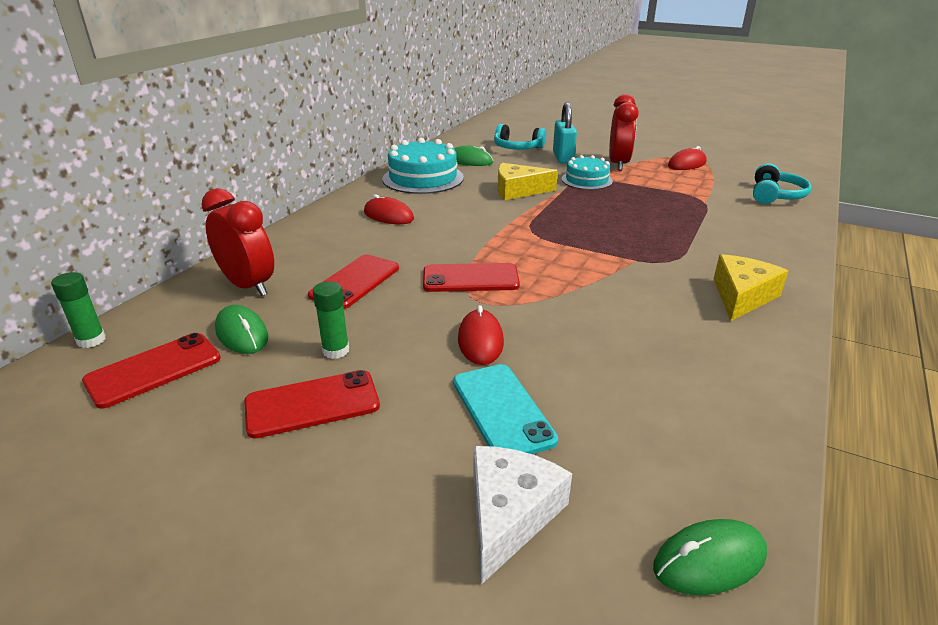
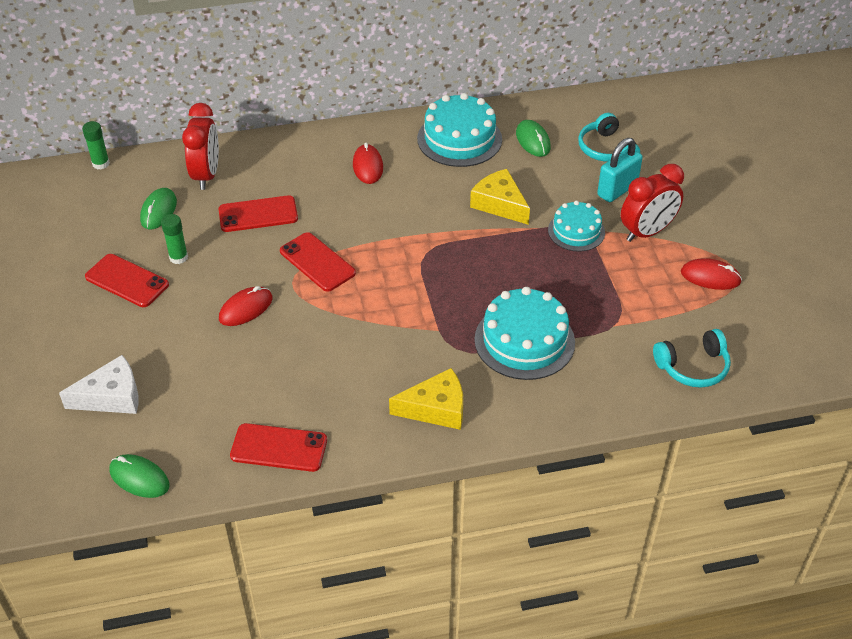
camera: 50 degrees right, 15 degrees up
red phone [82,333,221,409] -> red phone moved to [230,423,327,472]
turquoise phone [453,364,558,454] -> none
none -> turquoise cake [474,287,575,380]

